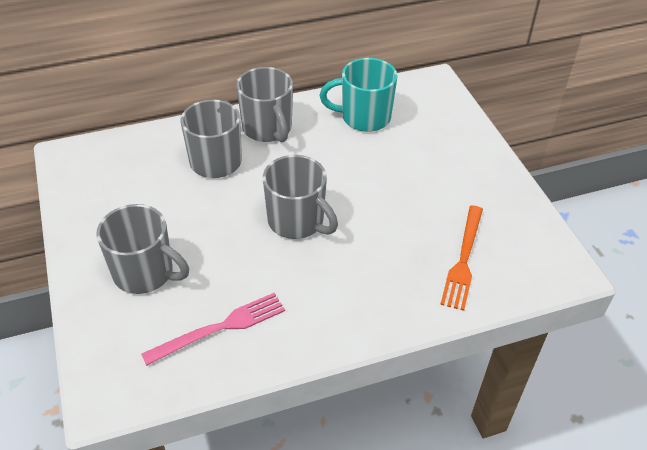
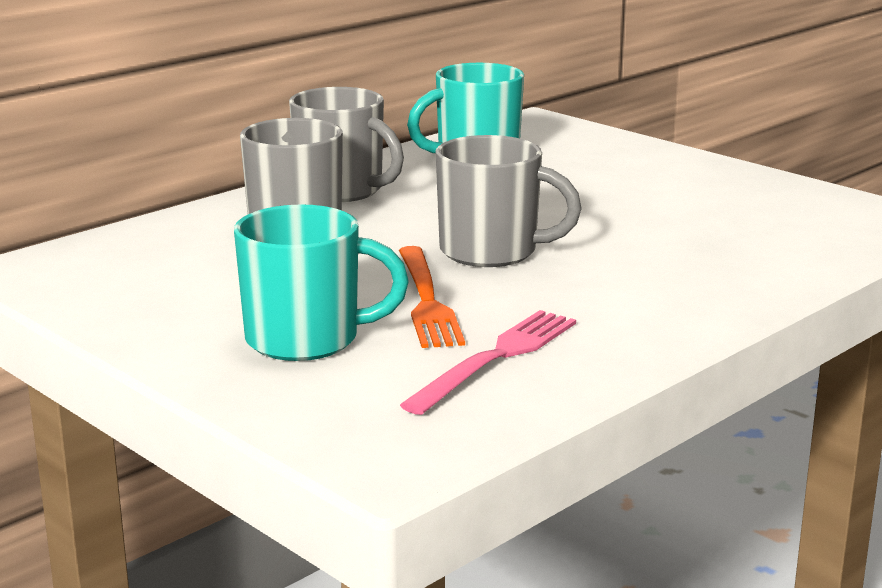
camera: 25 degrees left, 25 degrees down
grey mug [96,204,189,294] -> turquoise mug [234,204,409,361]
orange fork [440,205,483,311] -> orange fork moved to [399,246,465,348]

